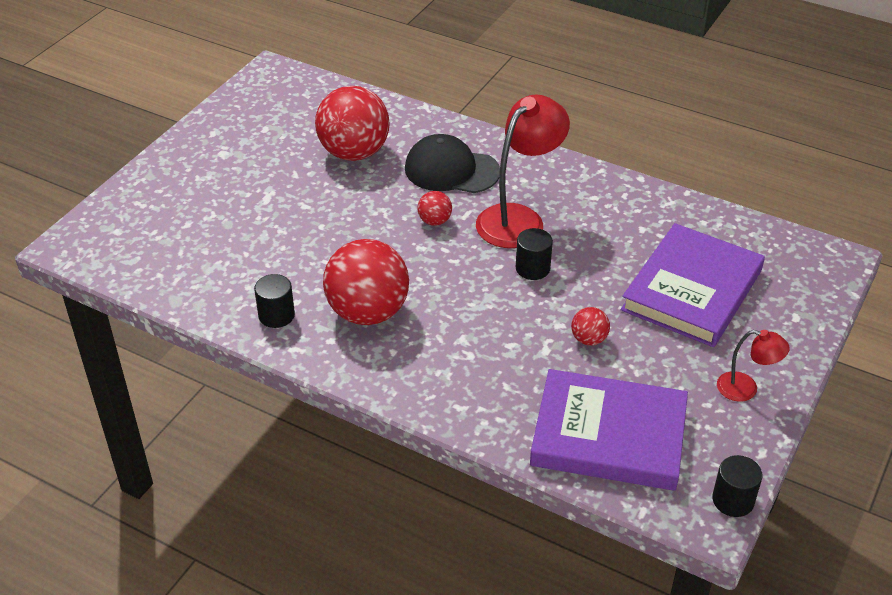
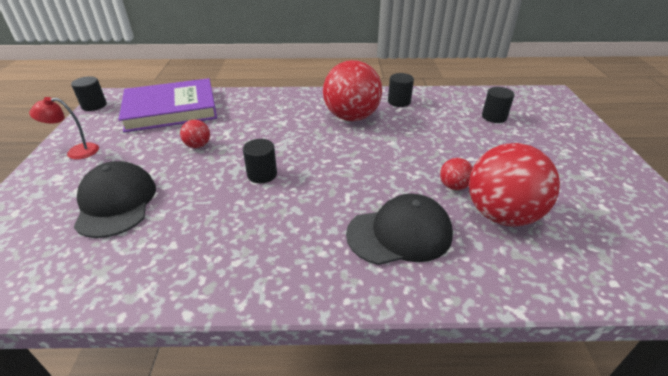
camera: 150 degrees right, 5 degrees down
red ball [418,191,452,226] -> red ball moved to [440,158,473,190]
red lamp [476,94,570,248] -> none
purple book [621,223,765,347] -> black cap [74,161,156,238]
none -> black cylinder [482,87,515,123]

